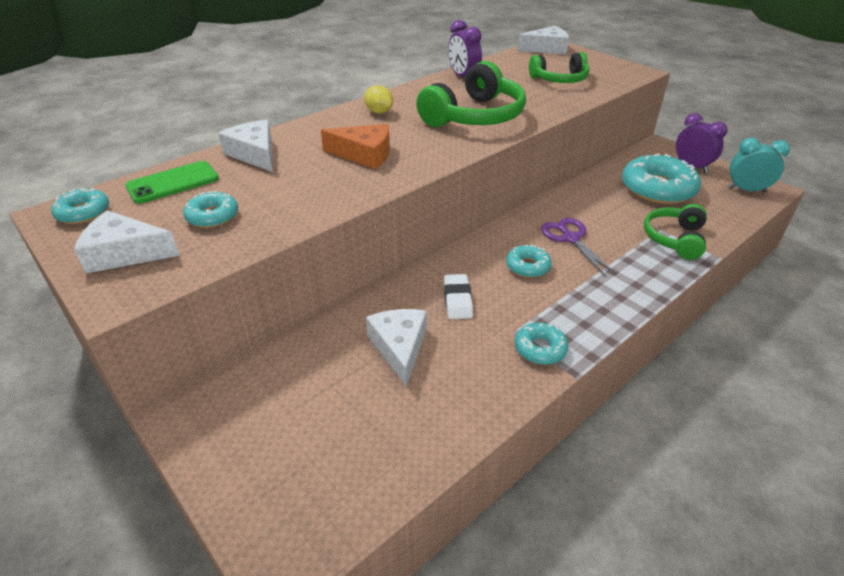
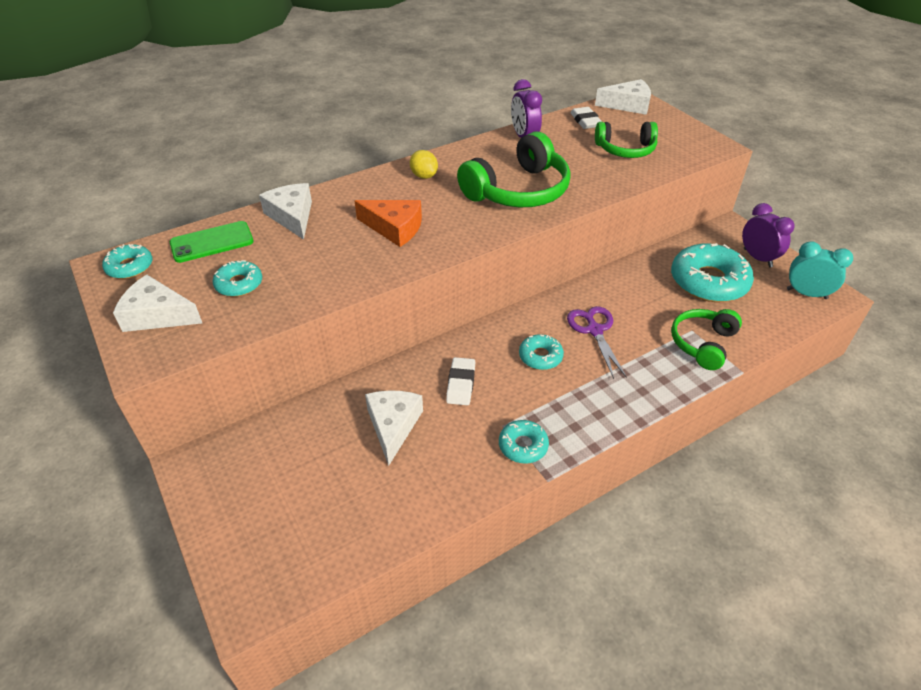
camera: 10 degrees right, 5 degrees up
none -> white eraser [570,107,602,129]

